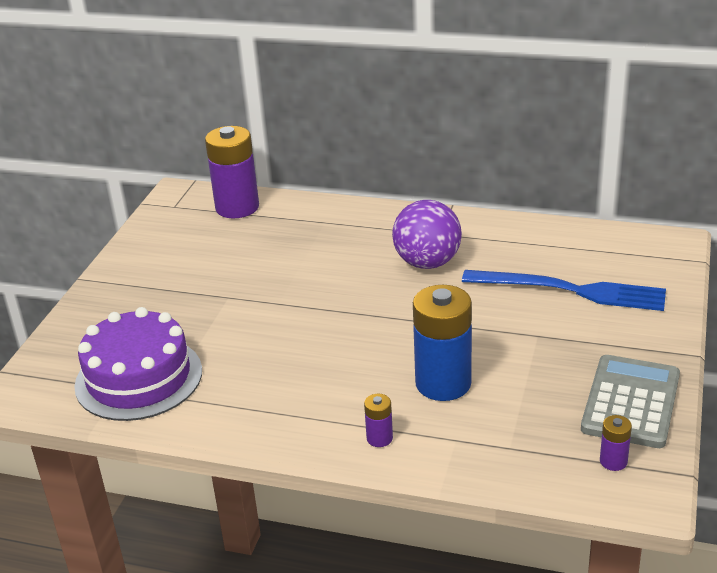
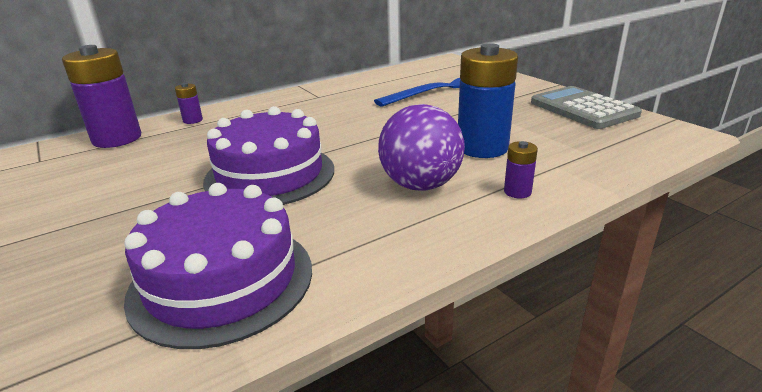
camera: 50 degrees left, 5 degrees down
purple ball [392,200,462,269] -> purple ball moved to [378,104,465,191]
purple battery [600,415,632,471] -> purple battery moved to [175,83,203,124]
none -> purple cake [203,106,334,205]

